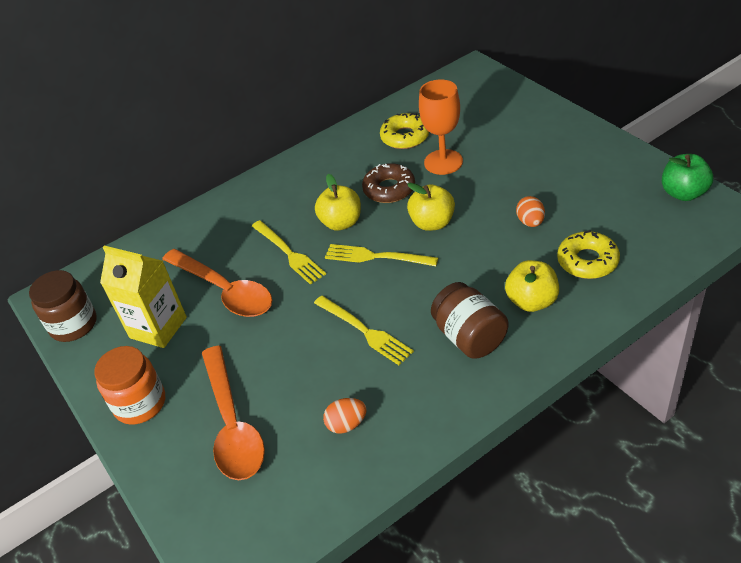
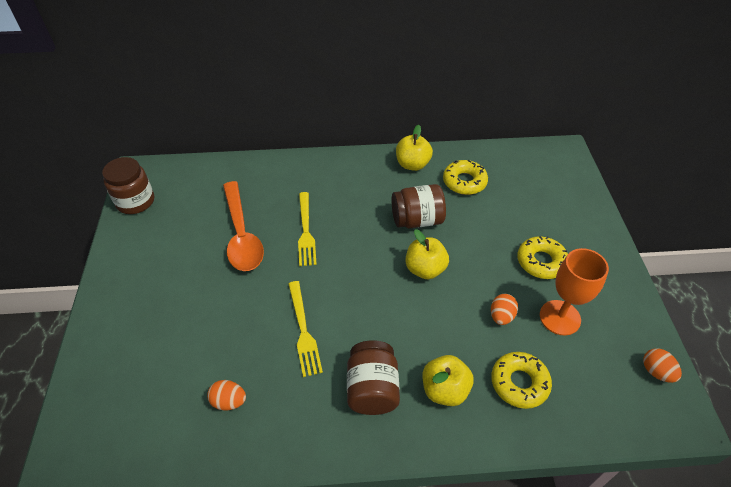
camera: 25 degrees right, 5 degrees up
orange jar [94,346,165,425] -> none
yellow carton [100,246,187,348] -> none
orange spoon [202,346,265,480] -> none
yellow apple [315,174,361,230] -> yellow apple moved to [396,125,433,171]
yellow fork [325,244,438,266] -> none
brown donut [362,163,415,203] -> brown jar [392,184,446,228]
orange goblet [419,80,463,175] -> orange goblet moved to [540,248,609,335]
green apple [662,154,713,201] -> orange egg [643,348,682,383]
none -> yellow donut [517,236,568,279]

